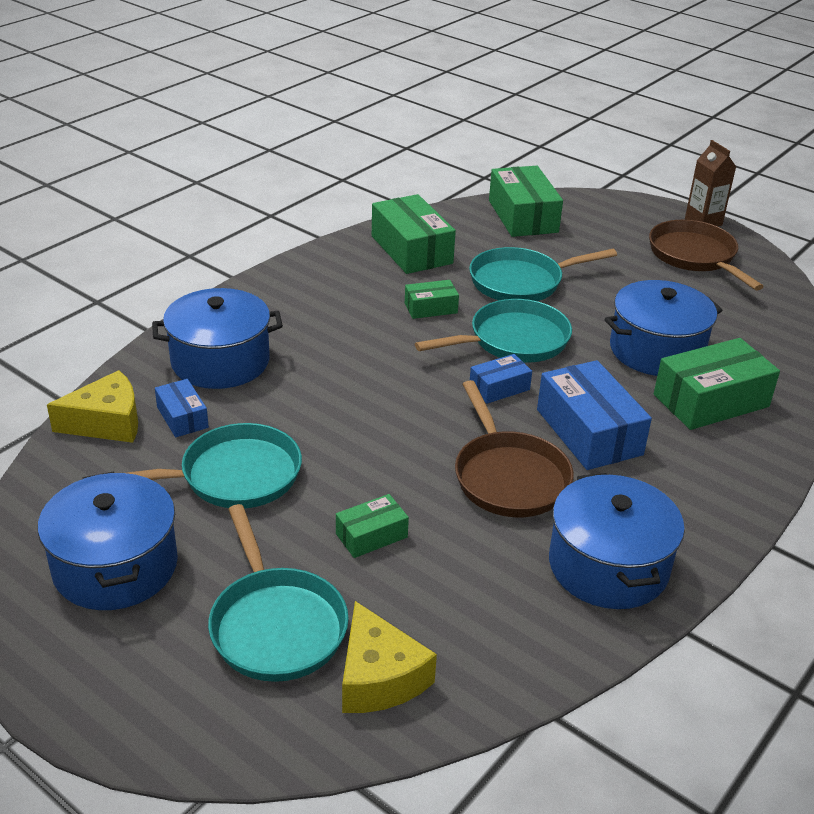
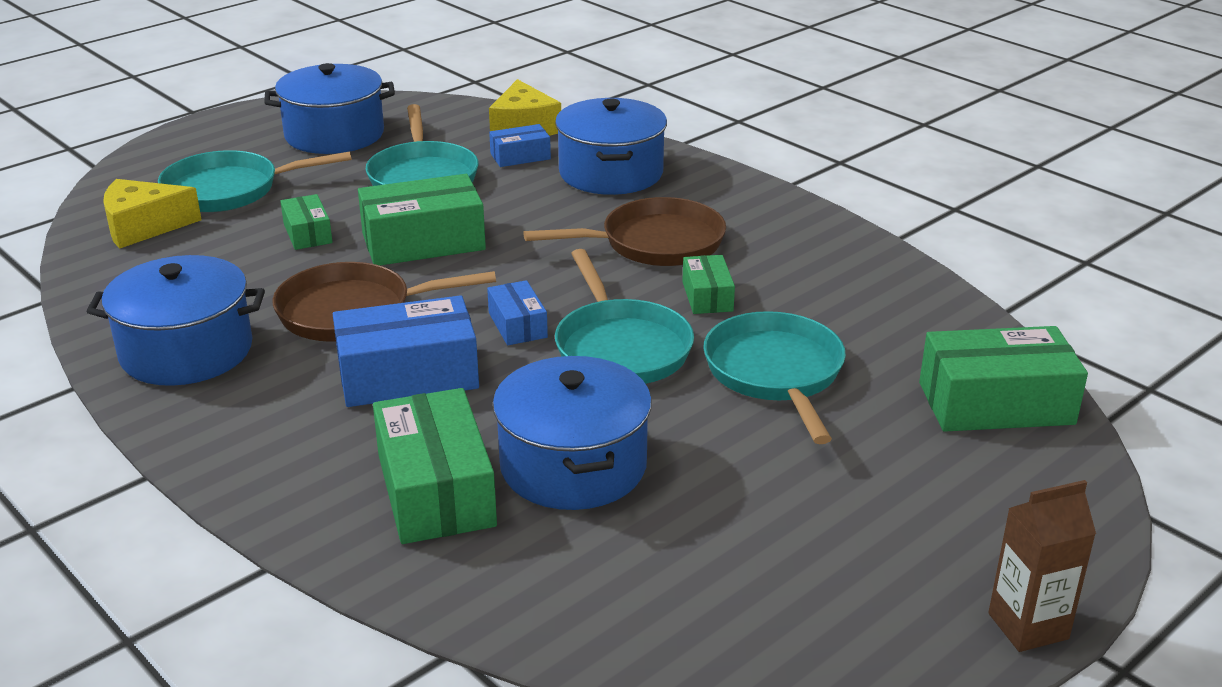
camera: 100 degrees right, 5 degrees down
green box [372,194,456,274] -> green box moved to [358,174,486,265]
brown pan [649,220,764,290] -> brown pan moved to [523,197,726,266]

